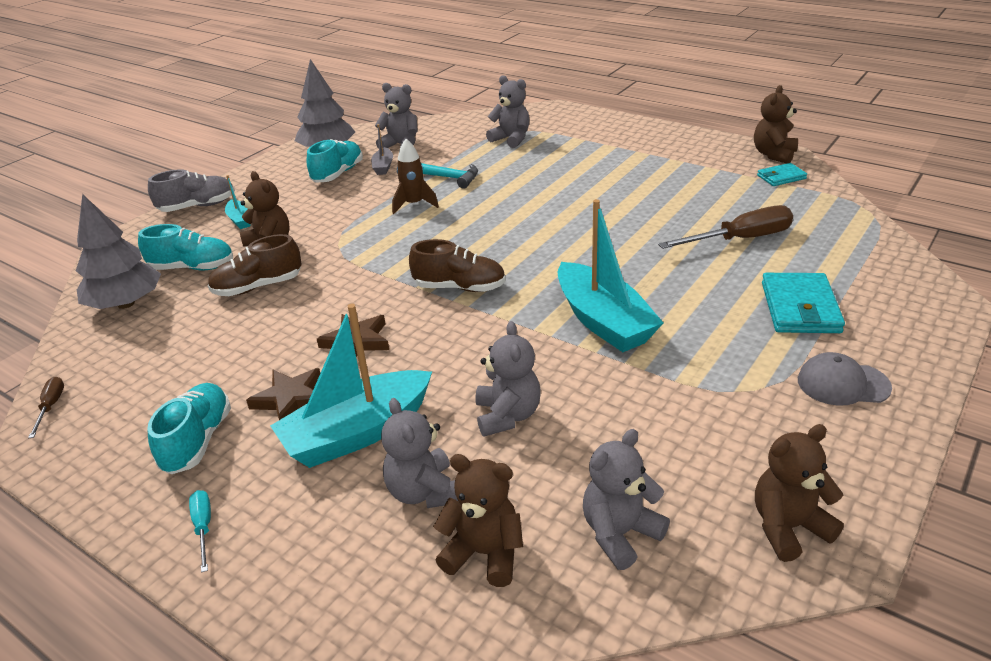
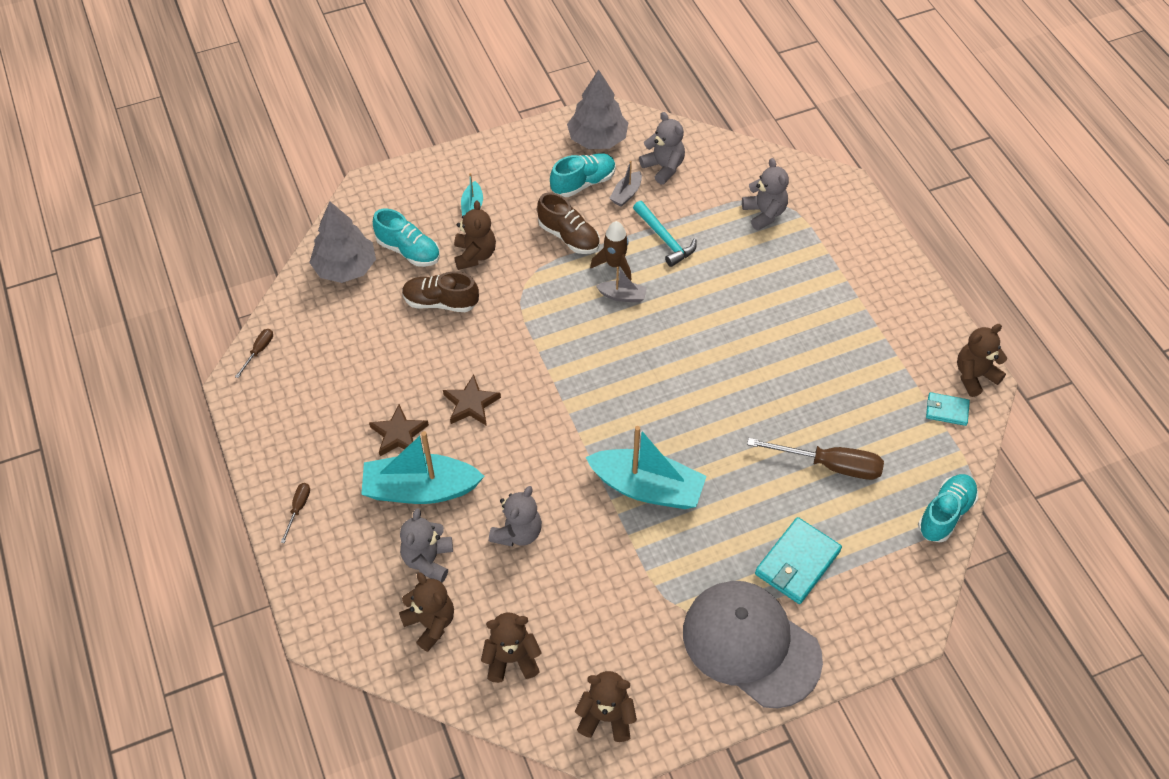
camera: 30 degrees right, 20 degrees up
turquoise shoe [147,383,231,474] -> turquoise shoe moved to [918,474,978,542]
grey shoe [148,169,235,212] -> none
turquoise screwdriver [189,490,211,573] -> brown screwdriver [281,483,310,543]
brown shoe [409,239,506,292] -> brown shoe moved to [537,192,600,254]
turquoise boat [558,199,663,352] -> turquoise boat turned 75 degrees counterclockwise [585,426,707,509]
grey teddy bear [583,429,670,570] -> brown teddy bear [481,613,542,683]
grey cap [798,352,892,406] -> grey cap [683,581,823,708], size x2.09
none -> grey boat [596,267,647,302]

